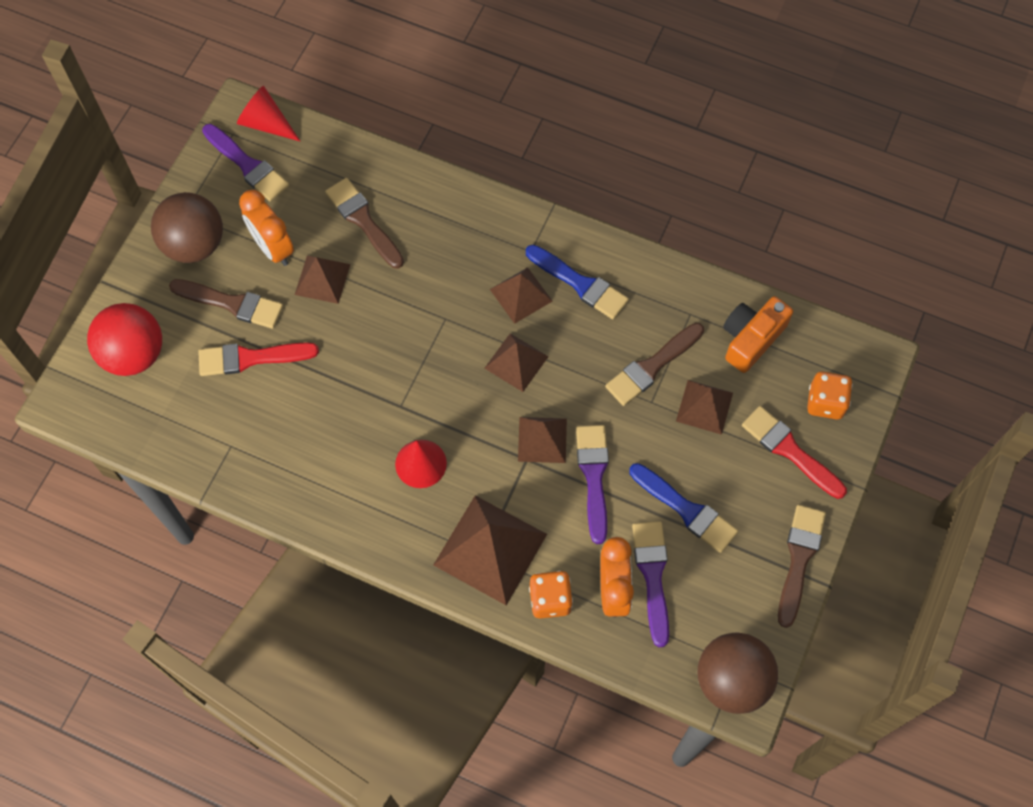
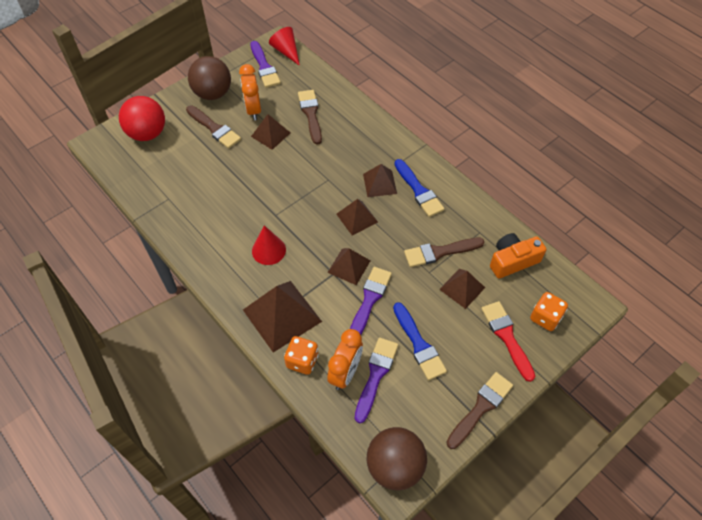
camera: 25 degrees right, 10 degrees down
red brush [198,342,319,376] -> none

